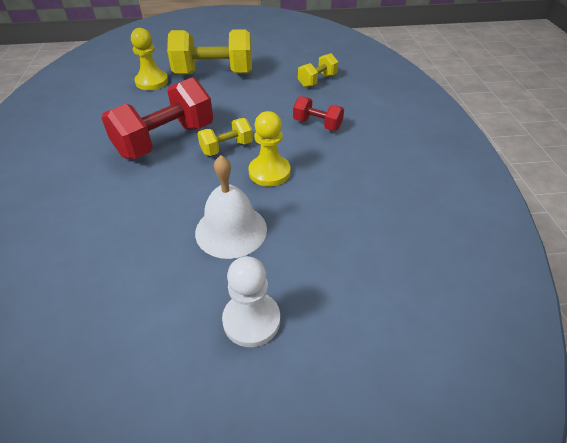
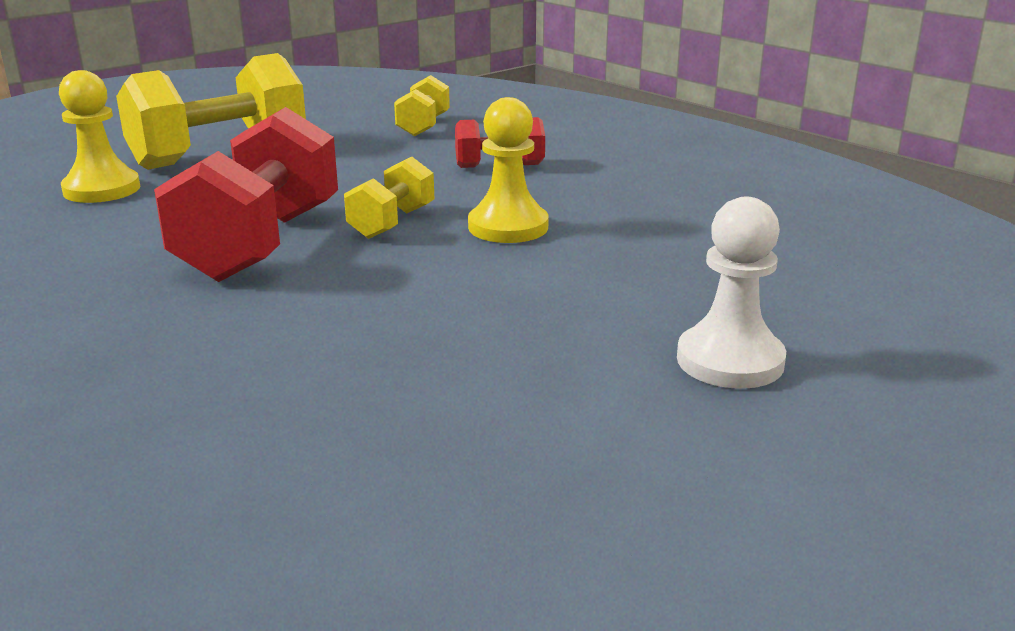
camera: 35 degrees left, 20 degrees down
white bell [195,155,267,259] -> none

